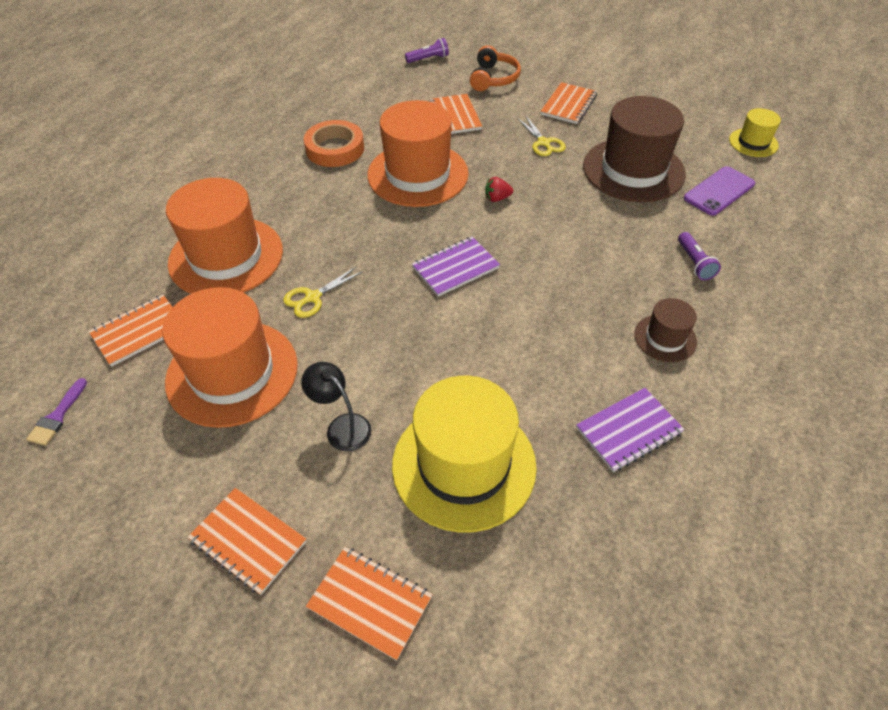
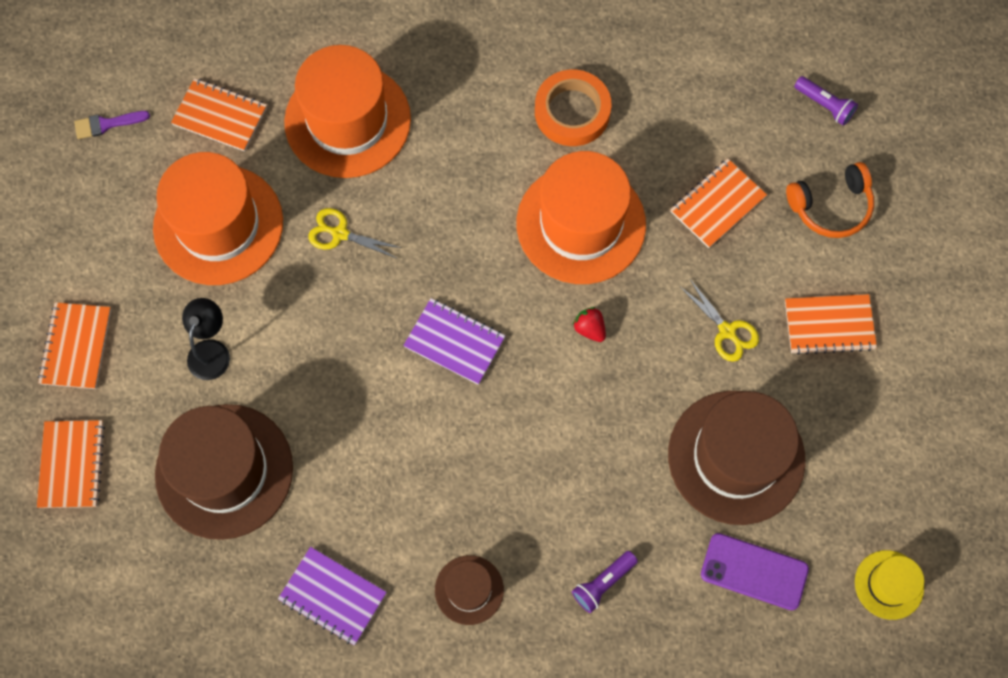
camera: 60 degrees right, 20 degrees up
yellow hat [392,376,537,533] -> brown hat [155,404,293,540]
yellow scissors [517,115,566,156] -> yellow scissors turned 75 degrees counterclockwise [680,278,759,362]

